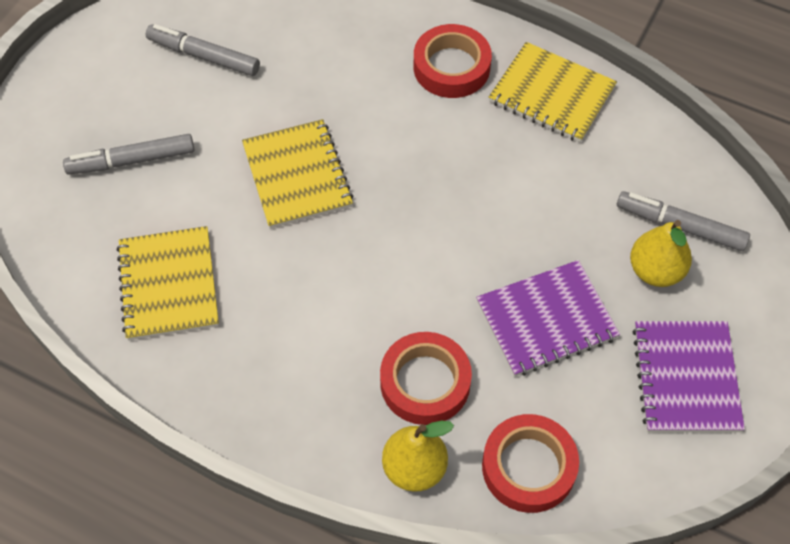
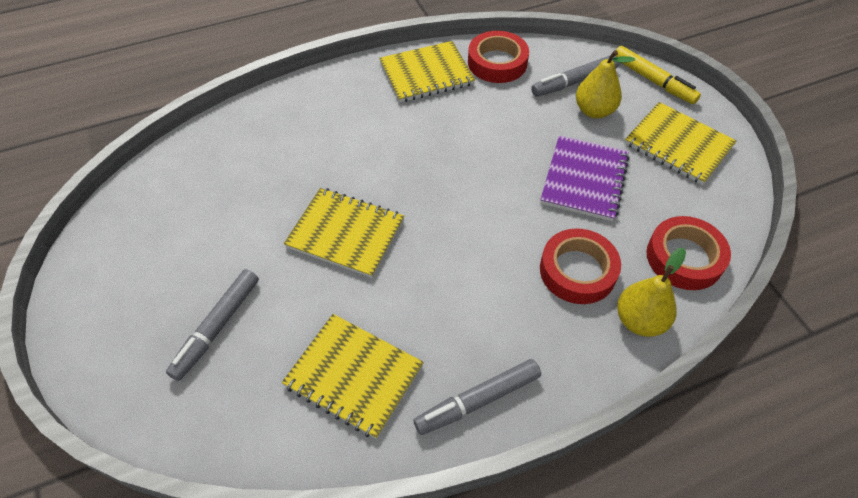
camera: 50 degrees left, 5 degrees down
grey marker [146,24,260,76] -> grey marker moved to [414,359,541,435]
red tape [413,24,492,98] -> red tape moved to [468,31,529,83]
purple notebook [632,321,745,432] -> yellow notebook [625,102,737,185]
none -> yellow marker [616,46,701,104]

